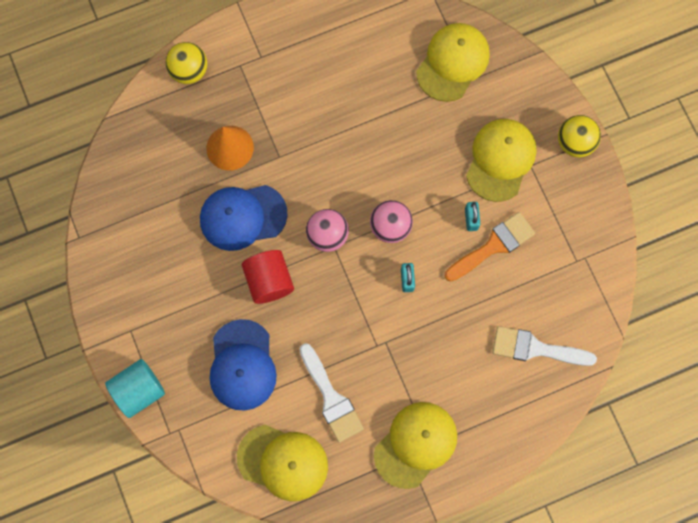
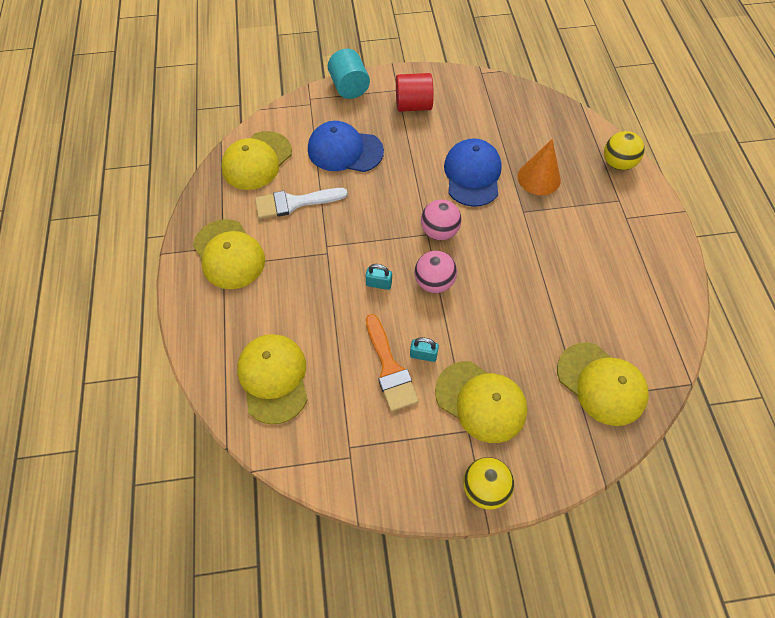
camera: 105 degrees right, 15 degrees down
red cylinder [242,250,294,304] -> red cylinder moved to [396,73,434,112]
white brush [492,326,597,366] -> yellow cap [237,334,308,424]

